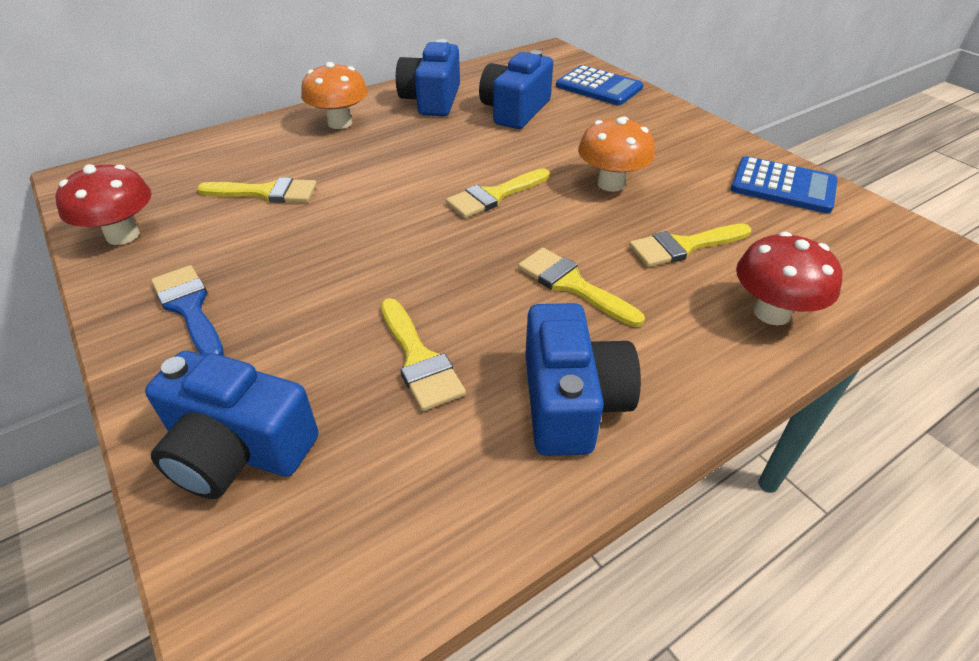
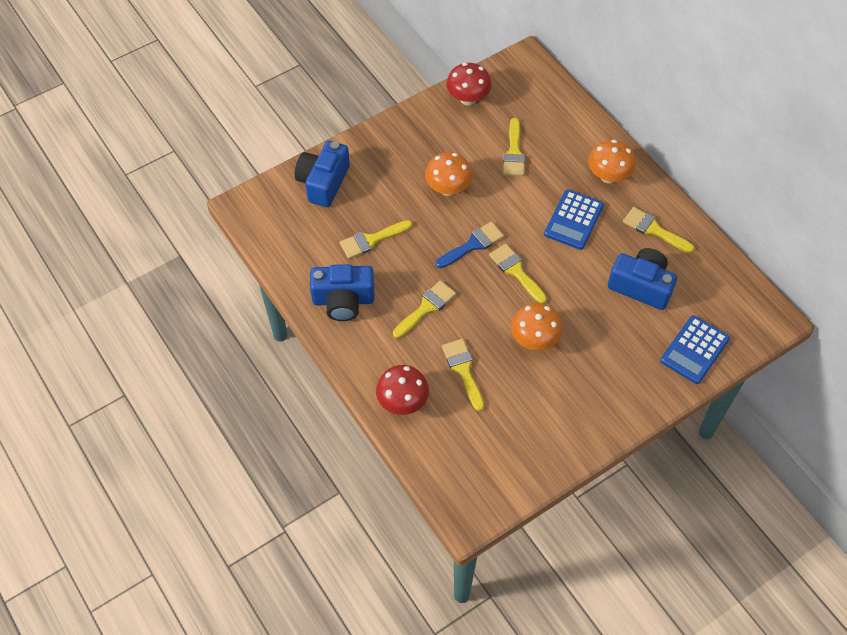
camera: 90 degrees right, 15 degrees up
blue brush [151,265,224,356] -> blue brush moved to [436,221,504,268]
blue camera [396,39,460,116] -> yellow brush [623,207,695,253]
blue calculator [731,156,838,213] -> blue calculator moved to [544,189,604,250]
none -> orange mushroom [425,152,473,196]

